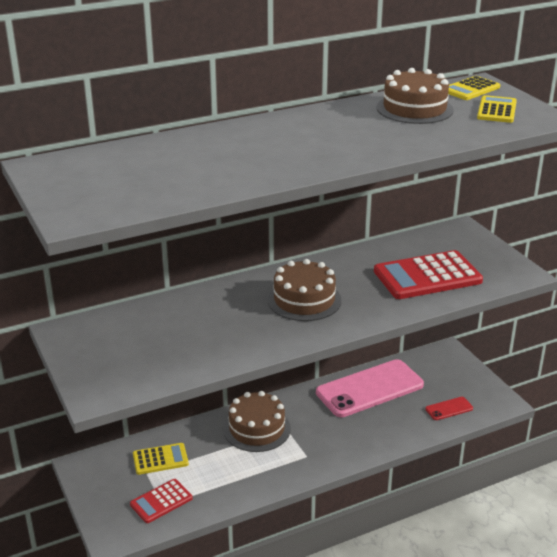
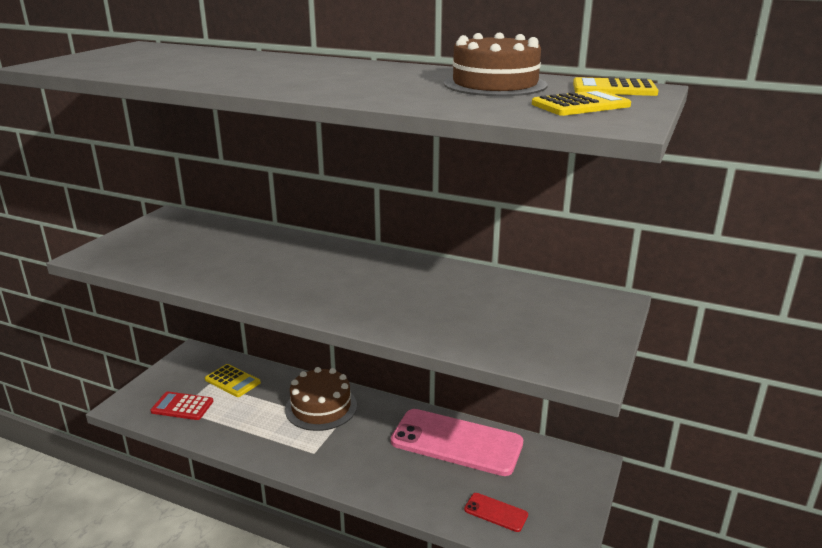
camera: 50 degrees right, 5 degrees down
brown cake [267,259,342,321] -> none
red calculator [374,250,483,299] -> none

